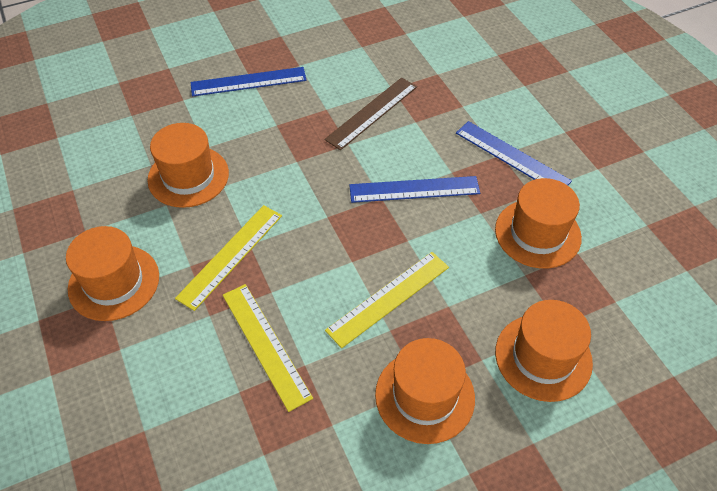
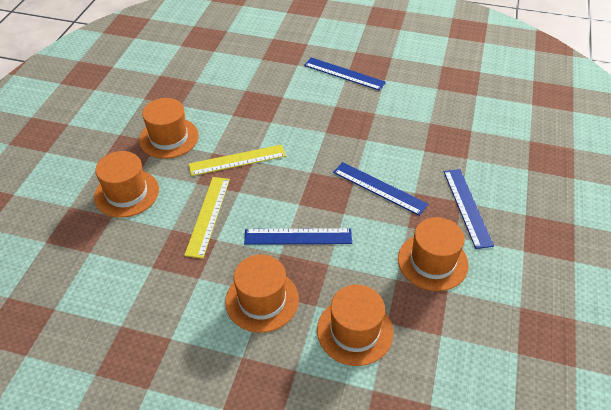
camera: 40 degrees right, 5 degrees down
orange hat [147,123,229,208] -> orange hat moved to [94,151,159,218]
brown ruler [324,77,417,150] -> none
yellow ruler [325,252,449,348] -> blue ruler [244,228,352,245]

